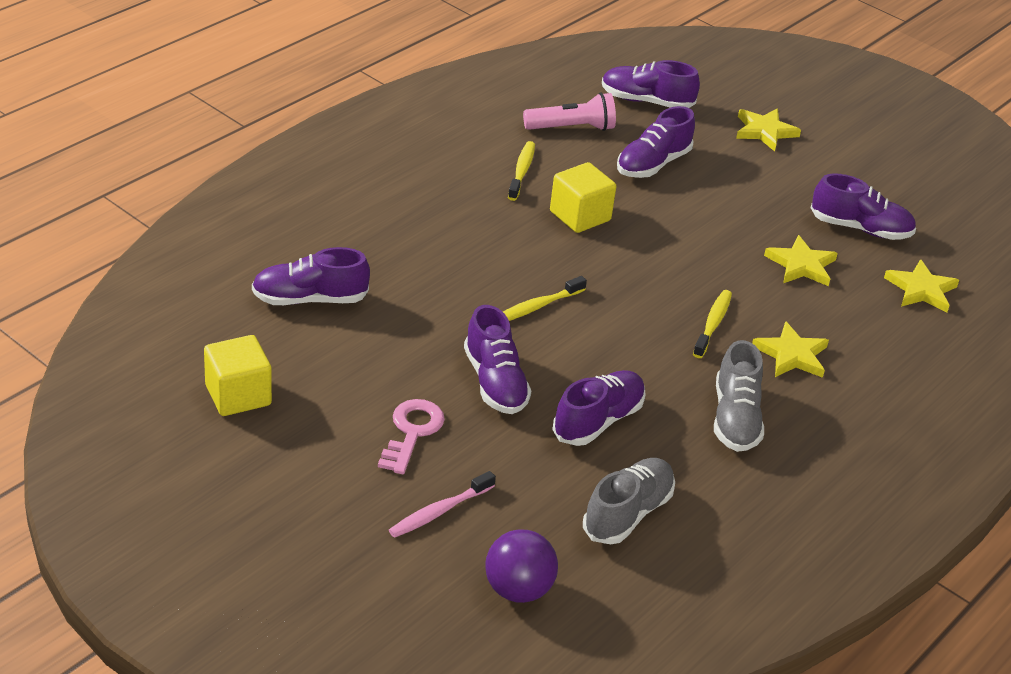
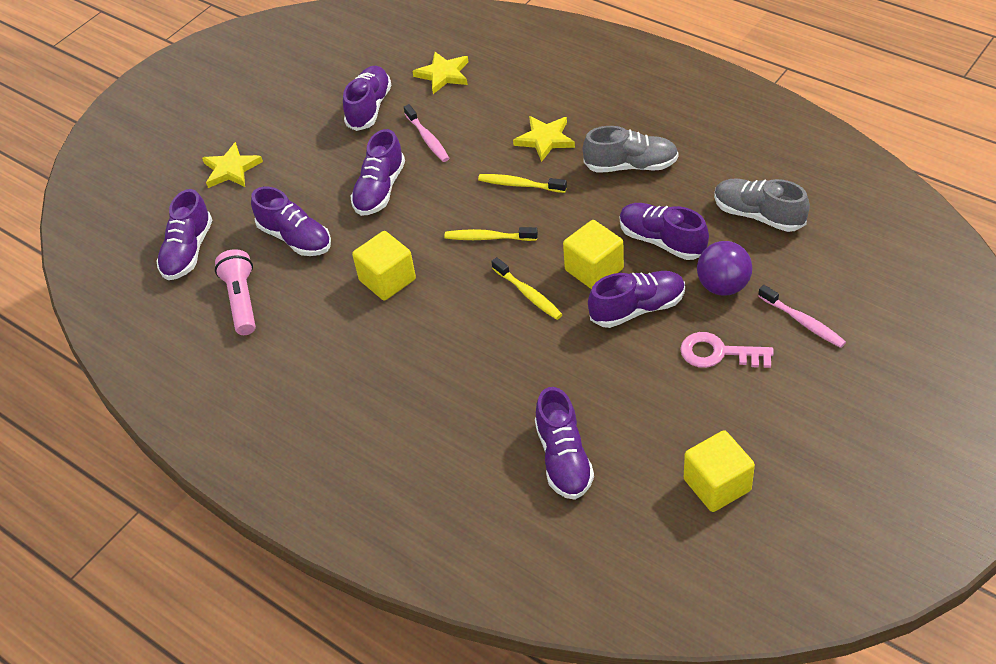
camera: 85 degrees left, 10 degrees up
purple ball [485,530,558,603] -> purple ball moved to [697,241,752,296]
yellow toothbrush [508,141,535,201] -> yellow toothbrush moved to [444,227,538,241]
yellow star [764,235,838,286] -> pink toothbrush [404,104,449,162]
none -> purple shoe [350,129,405,216]
none -> yellow cube [563,220,624,289]

